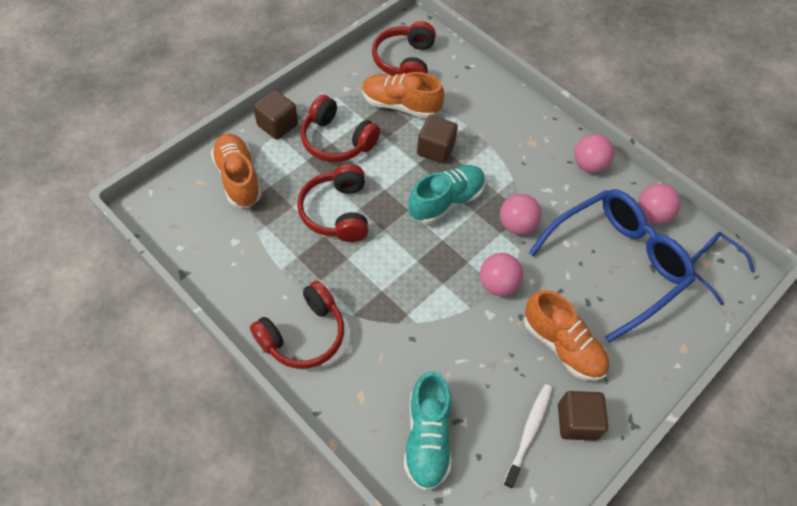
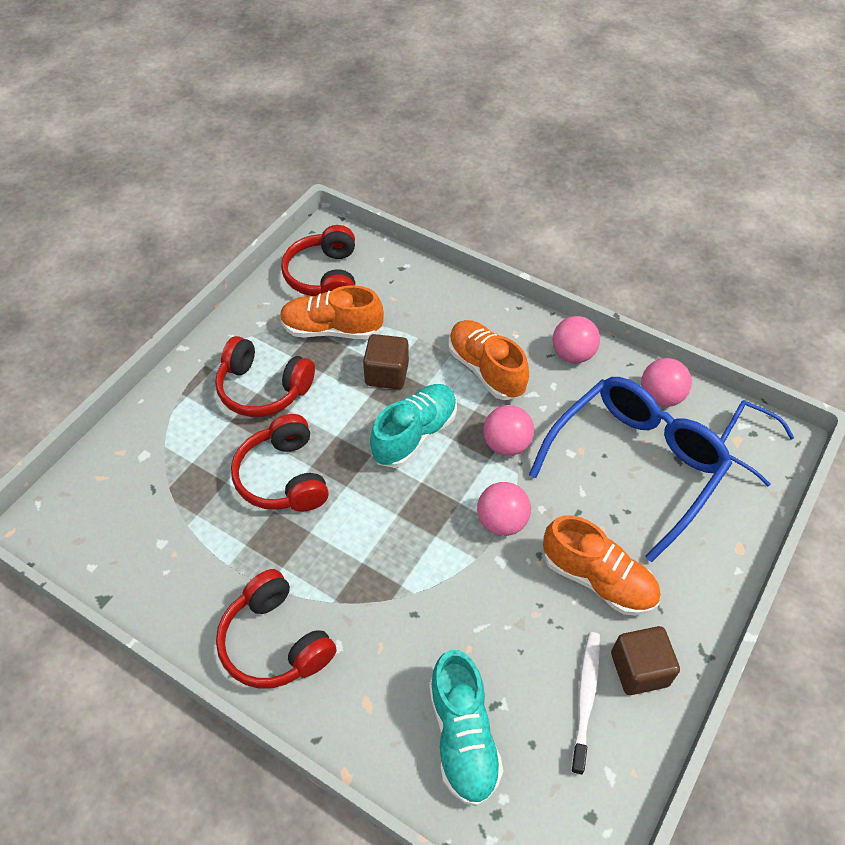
camera: 10 degrees left, 5 degrees down
orange shoe [211,134,262,208] -> orange shoe moved to [448,320,529,400]
red headphones [250,281,344,369] -> red headphones turned 105 degrees clockwise [216,569,337,689]
brown cube [253,90,298,140] -> none

